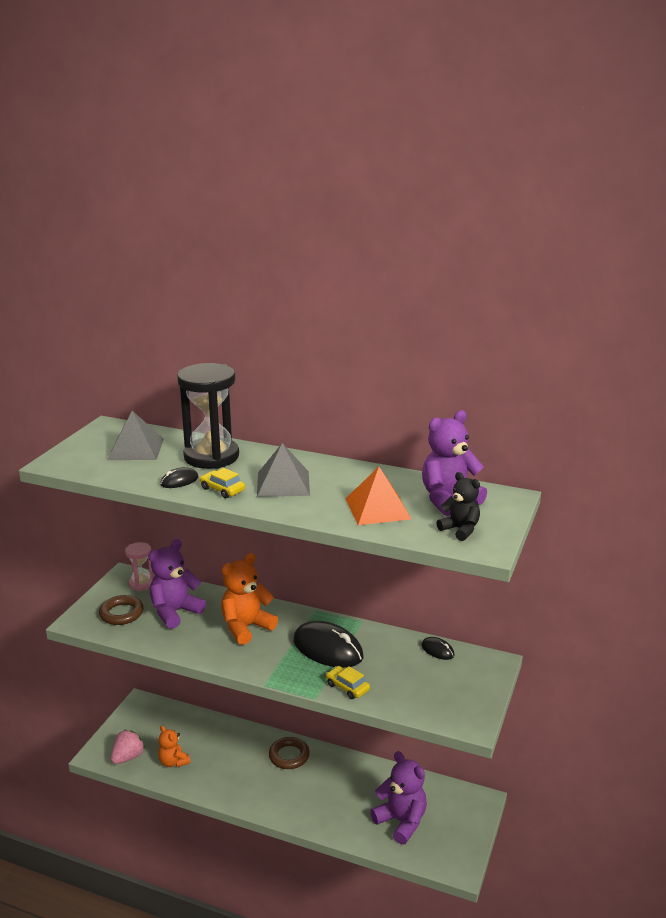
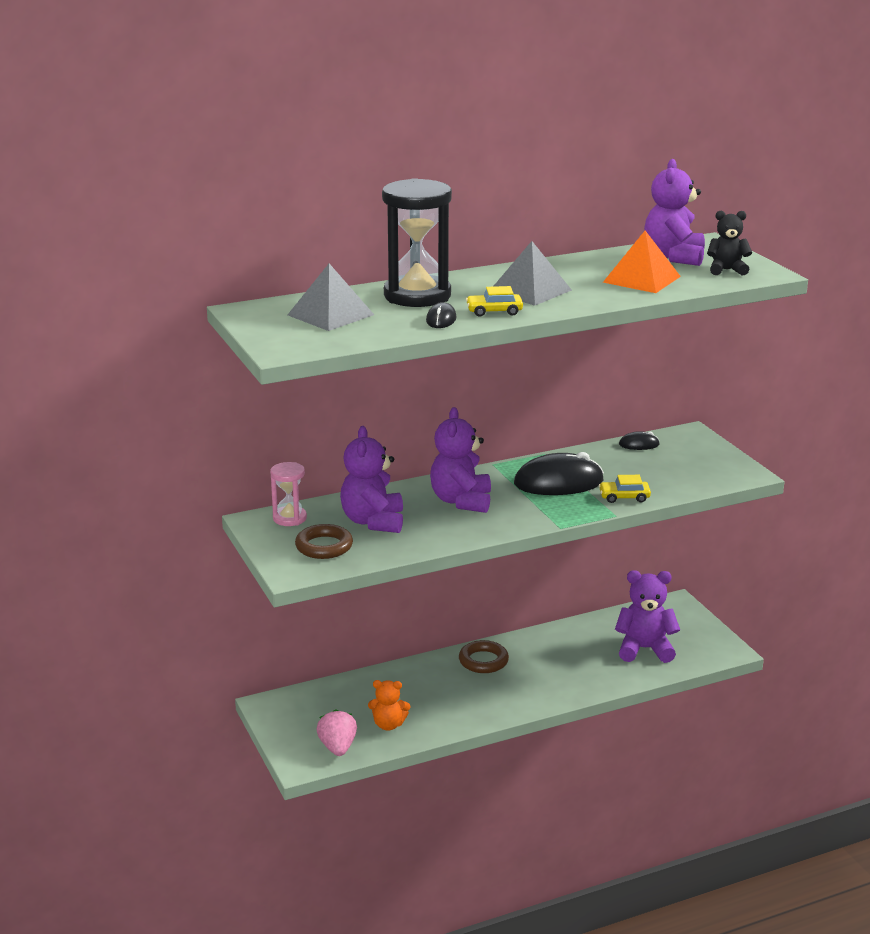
camera: 45 degrees left, 0 degrees up
orange teddy bear [221,553,278,645] -> purple teddy bear [430,407,491,513]

